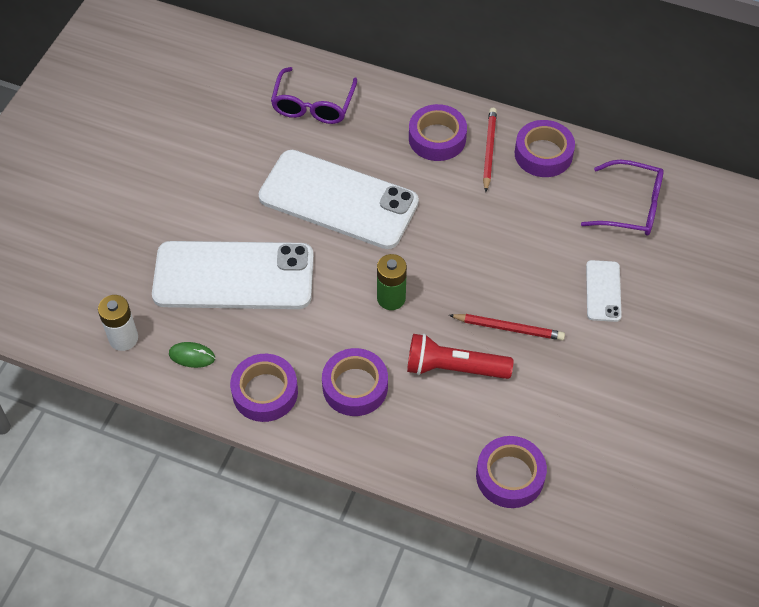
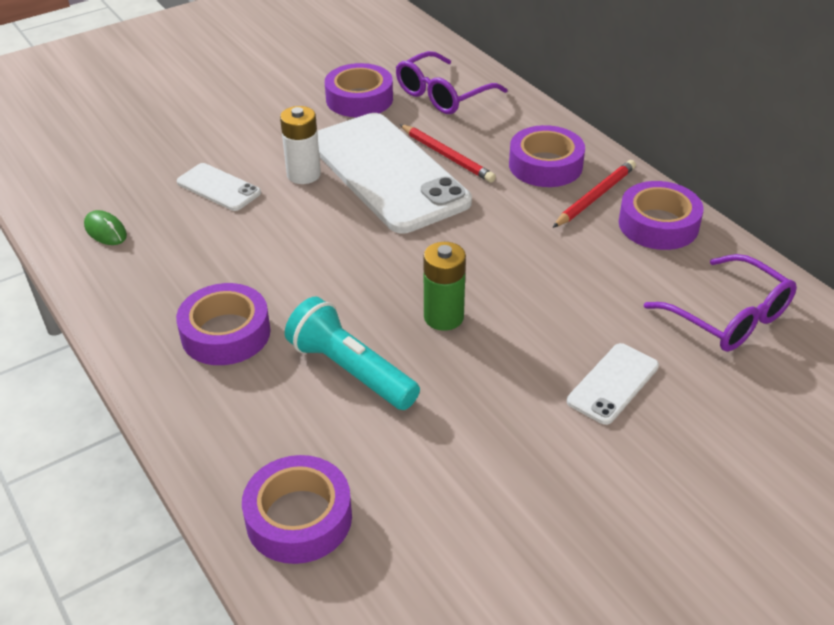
camera: 35 degrees right, 15 degrees down
white battery [98,295,138,351] -> white battery moved to [280,106,321,184]
white phone [152,241,314,309] -> white phone [177,163,261,211], size x0.44
purple tape [230,354,298,422] -> purple tape moved to [325,63,393,117]
green battery [377,254,407,310] -> green battery moved to [423,242,466,331]
red flashlight [407,334,513,379] -> turquoise flashlight [285,297,420,410]
red pencil [449,314,565,340] -> red pencil moved to [400,124,496,183]

